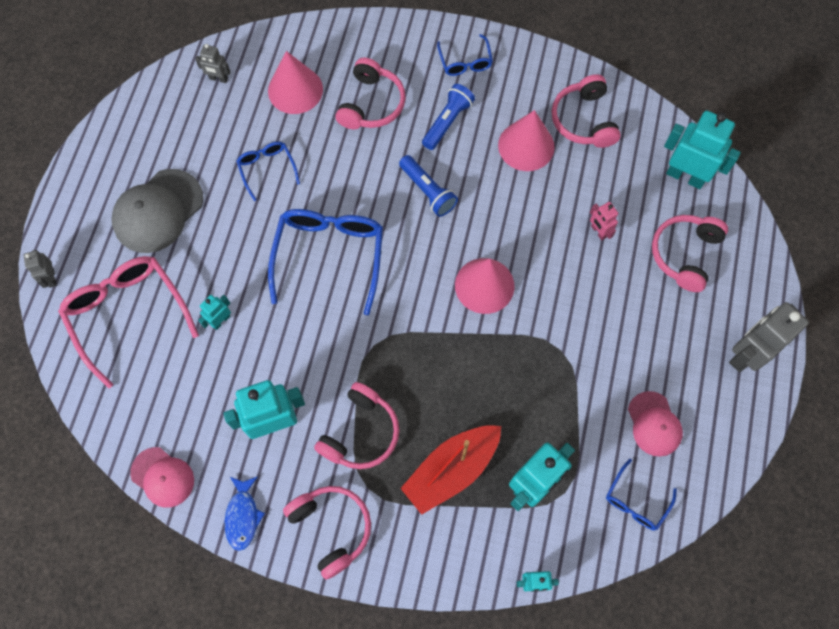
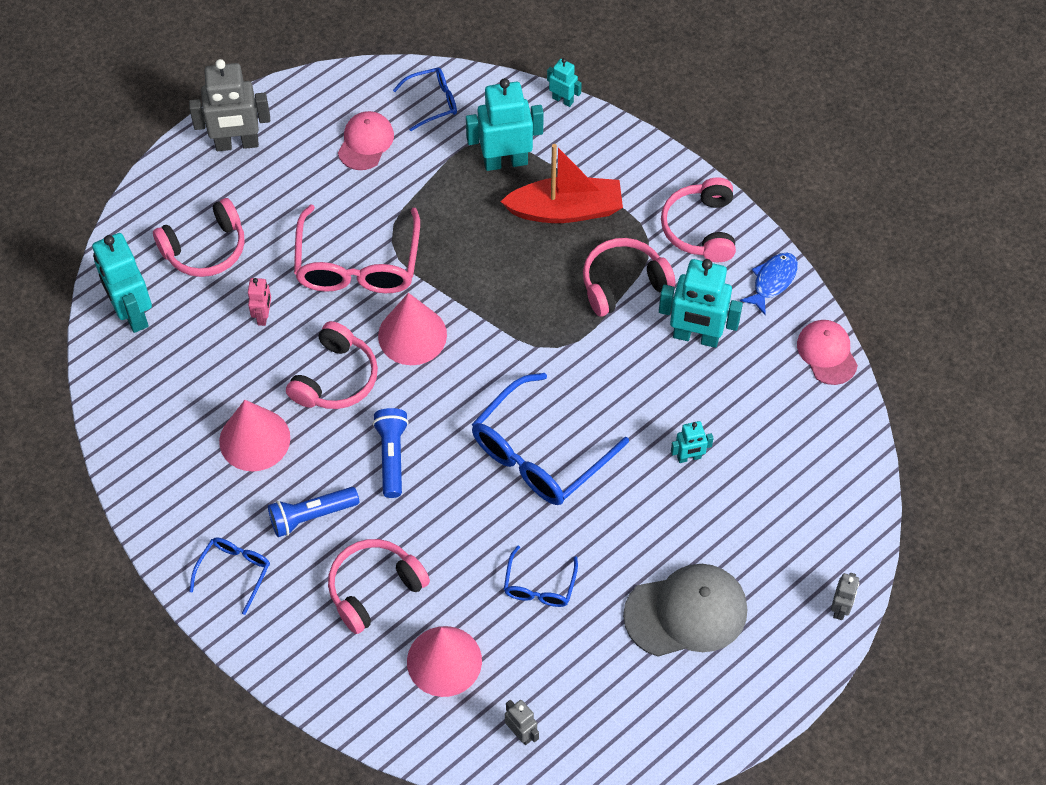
camera: 145 degrees left, 10 degrees down
pink glasses [58,256,199,388] -> pink glasses moved to [294,205,420,293]
pink headphones [552,74,621,148] -> pink headphones moved to [286,321,378,409]

